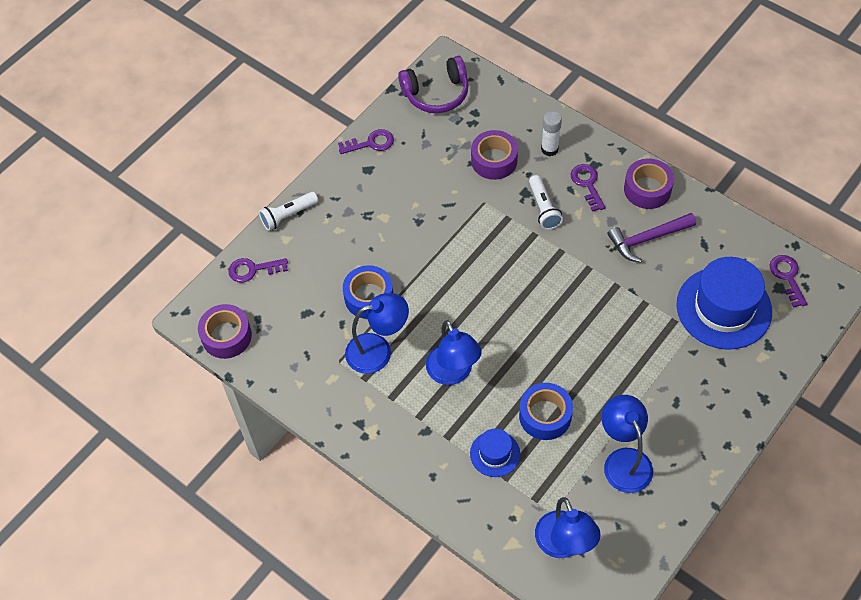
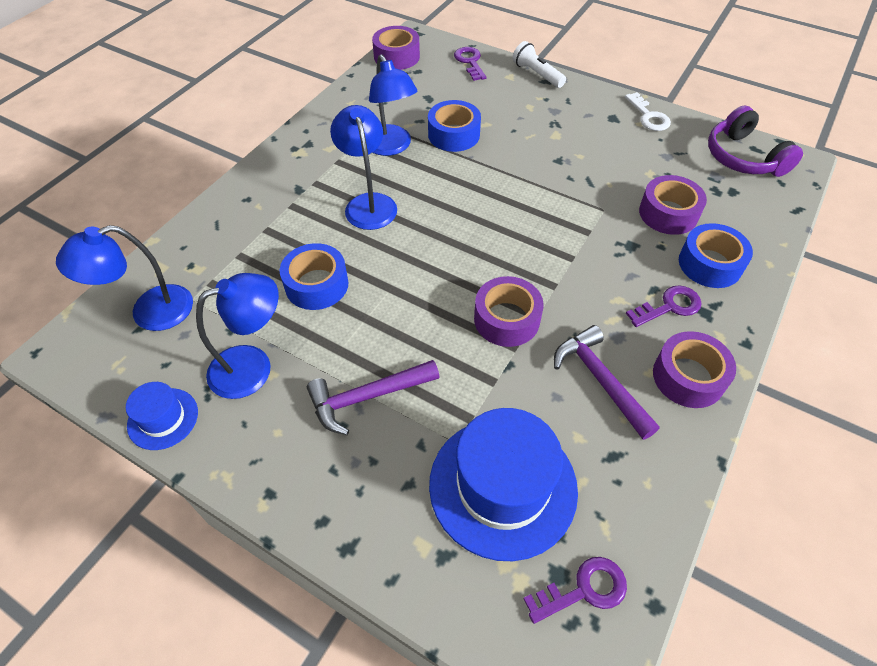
camera: 80 degrees right, 5 degrees down
purple key [338,129,394,154] -> white key [625,92,671,131]
blue lamp [426,320,482,385] -> blue lamp turned 105 degrees clockwise [330,105,397,230]
blue hat [470,429,520,477] -> blue hat moved to [126,382,198,450]
white flashlight [529,175,563,230] -> none
white glue stick [541,111,562,156] -> blue tape [679,223,753,288]
none -> purple hammer [307,360,439,435]
none -> purple tape [474,276,544,347]

